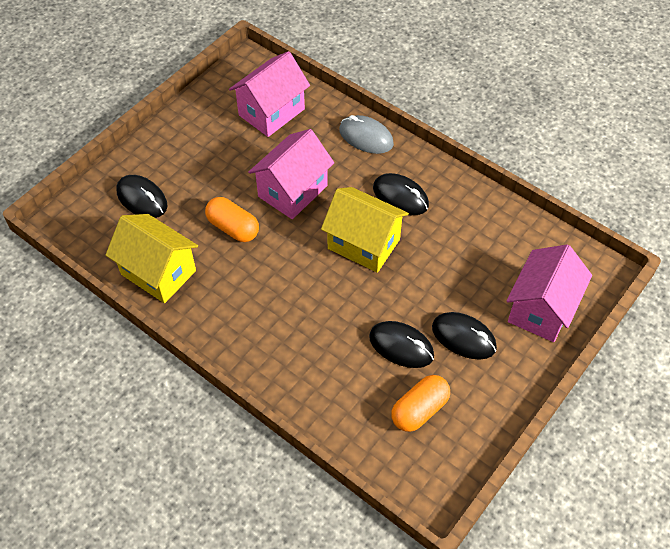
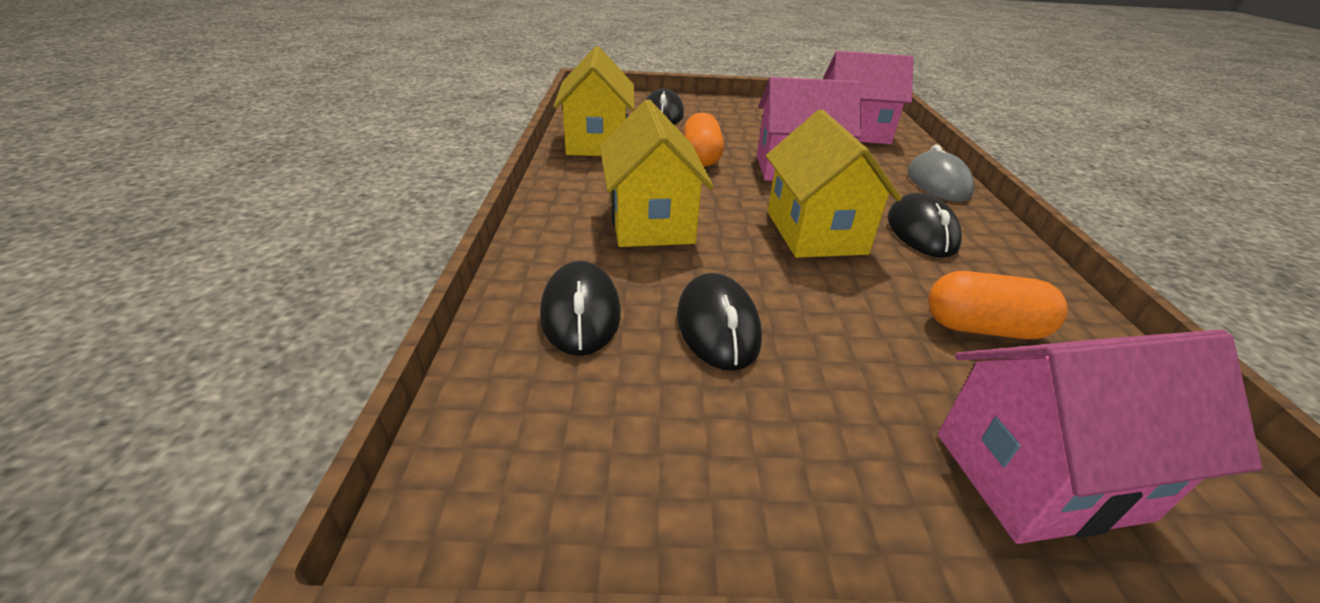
camera: 50 degrees right, 20 degrees down
orange capsule [391,375,450,432] -> orange capsule moved to [928,271,1068,339]
black mouse [432,312,497,360] -> black mouse moved to [540,261,621,356]
none -> yellow house [600,100,714,247]

